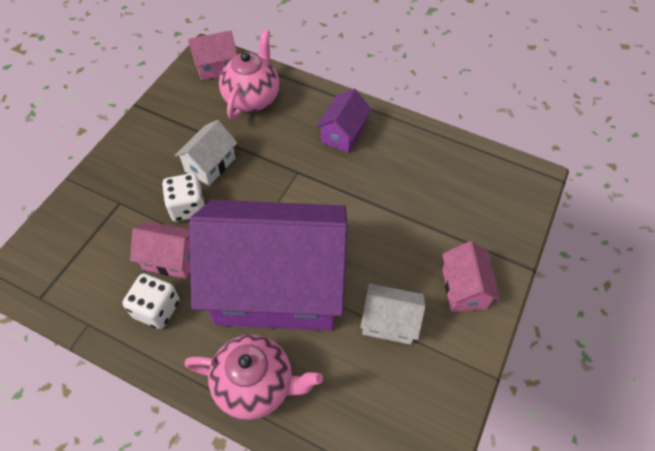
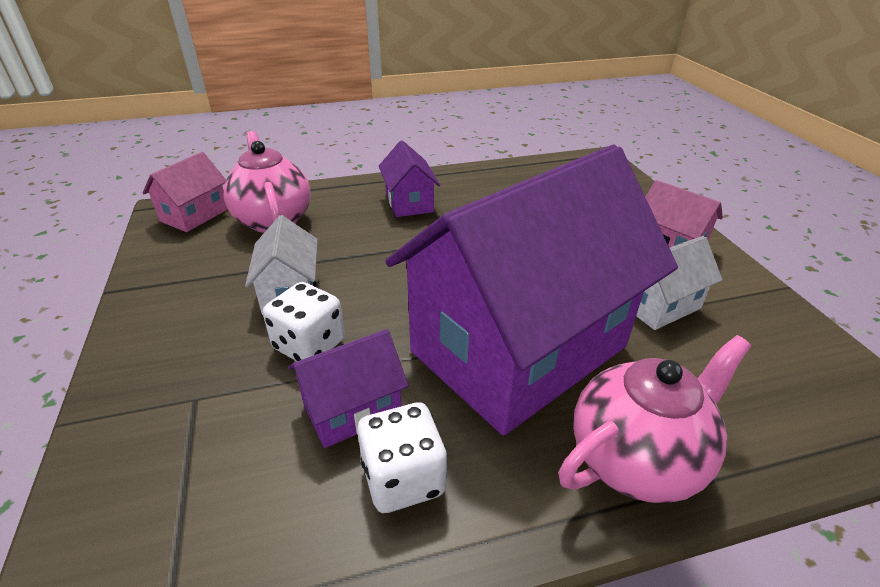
camera: 40 degrees left, 20 degrees down
pink house [130,221,190,279] -> purple house [288,329,409,448]

